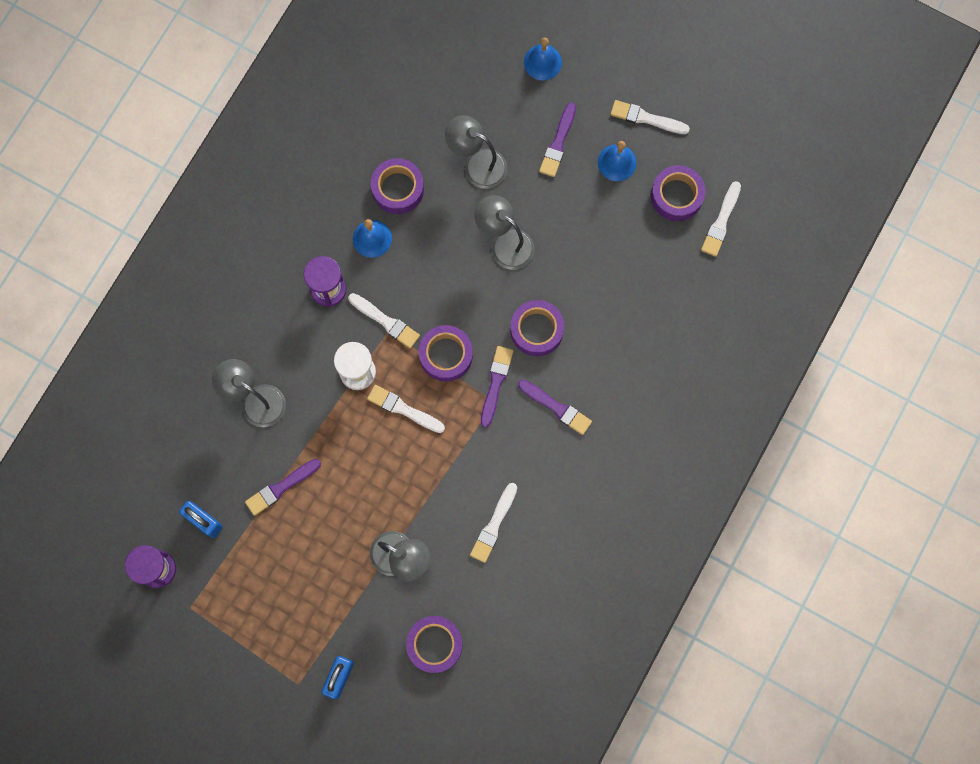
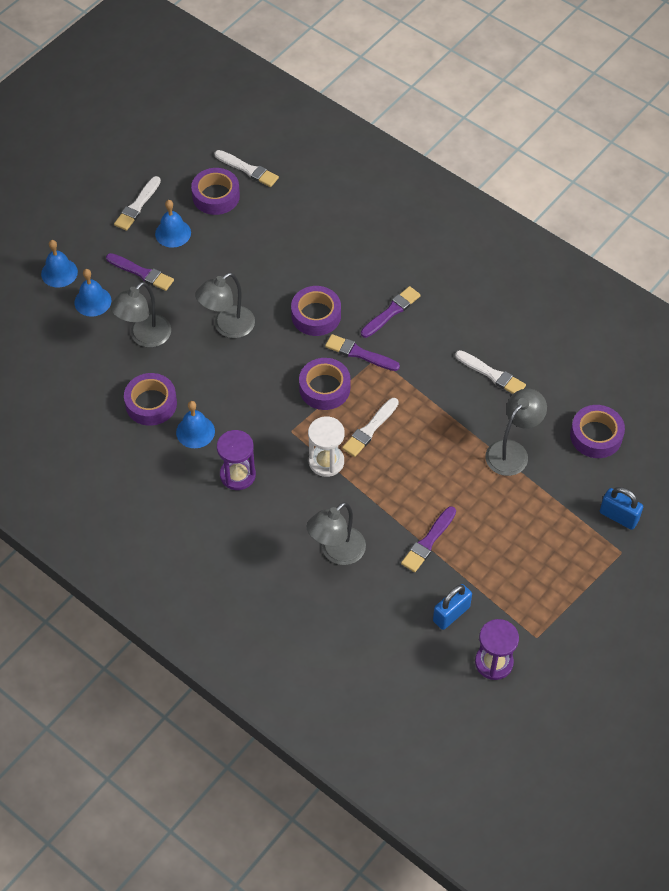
camera: 80 degrees left, 20 degrees down
purple brush [245,459,321,516] -> purple brush turned 60 degrees clockwise [401,506,456,572]
white brush [348,293,420,349] -> none
none -> blue bell [74,269,111,317]

